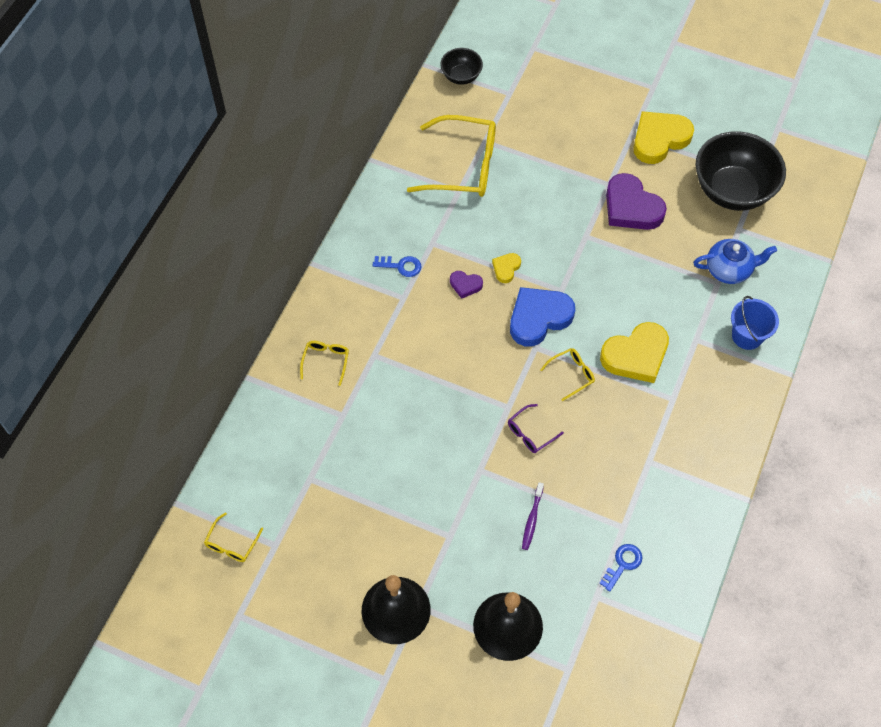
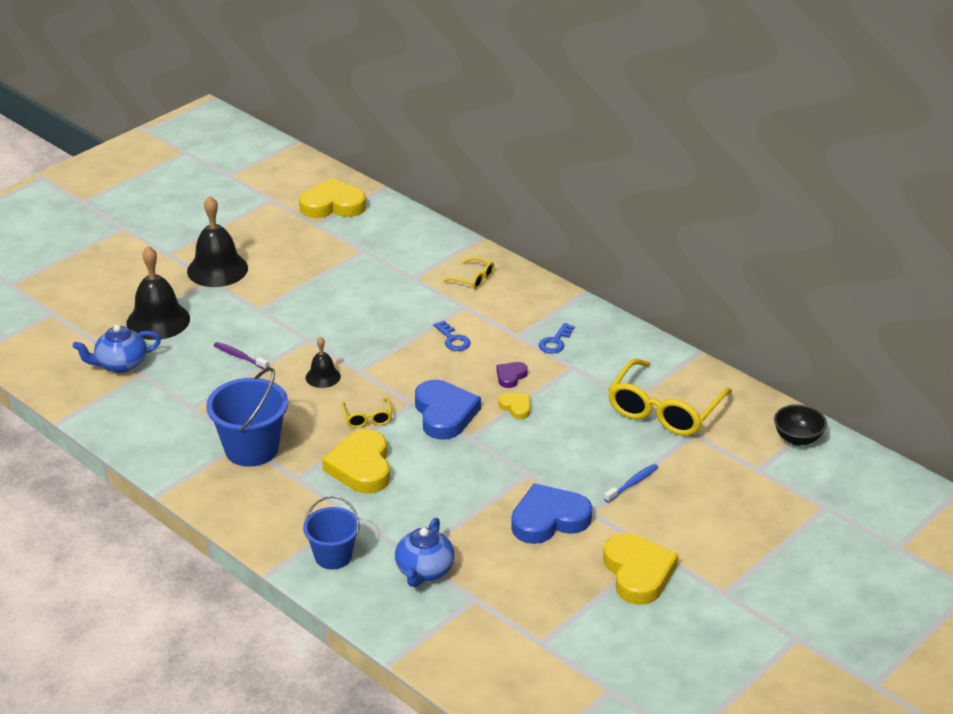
camera: 110 degrees right, 25 degrees down
yellow glasses [204,512,263,562] -> yellow heart [299,178,366,218]
purple glasses [508,404,564,453] -> black bell [306,337,341,388]
blue key [599,544,643,592] -> blue key moved to [433,321,471,351]
purple heart [606,173,667,230] -> blue heart [511,483,592,544]
black bowl [695,131,786,211] -> none
none -> blue teapot [72,324,161,373]
none -> blue bucket [206,367,288,467]
none -> blue toothbrush [604,464,658,503]

